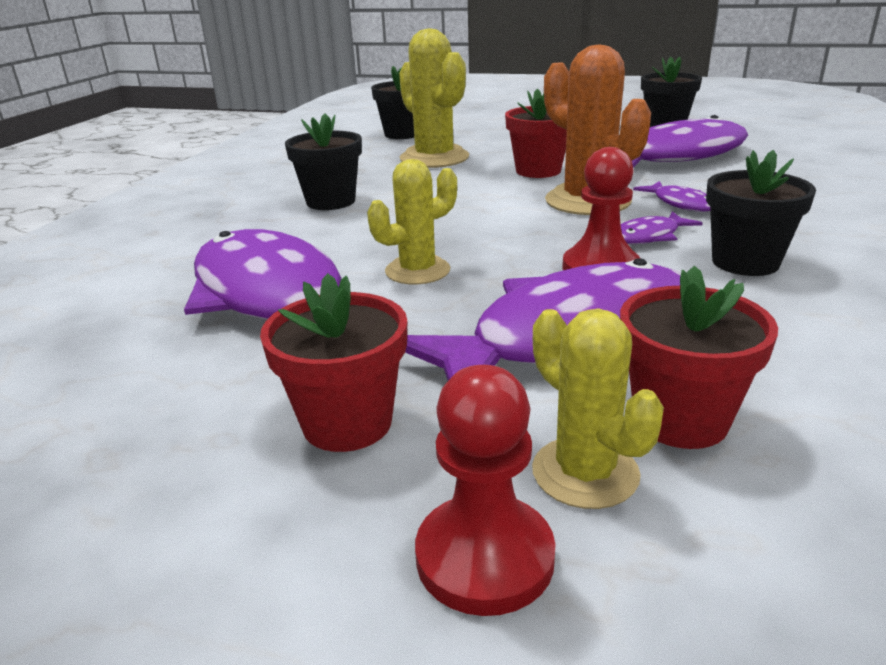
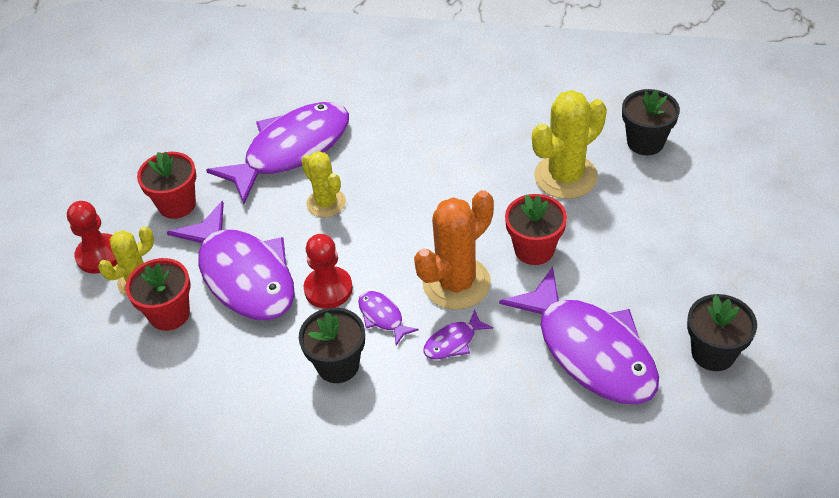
camera: 85 degrees right, 20 degrees up
black flower pot [285,113,362,210] -> none

